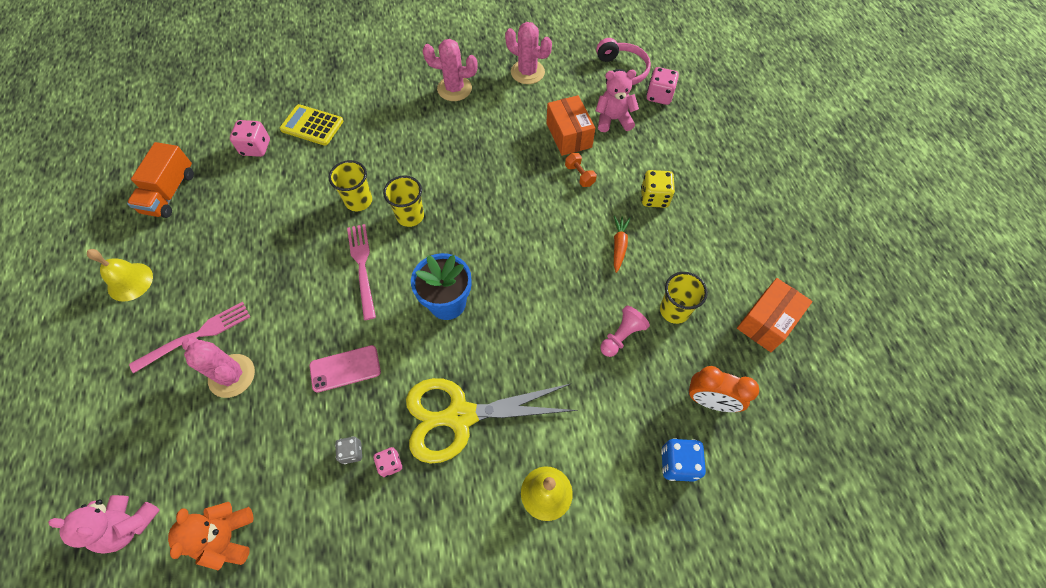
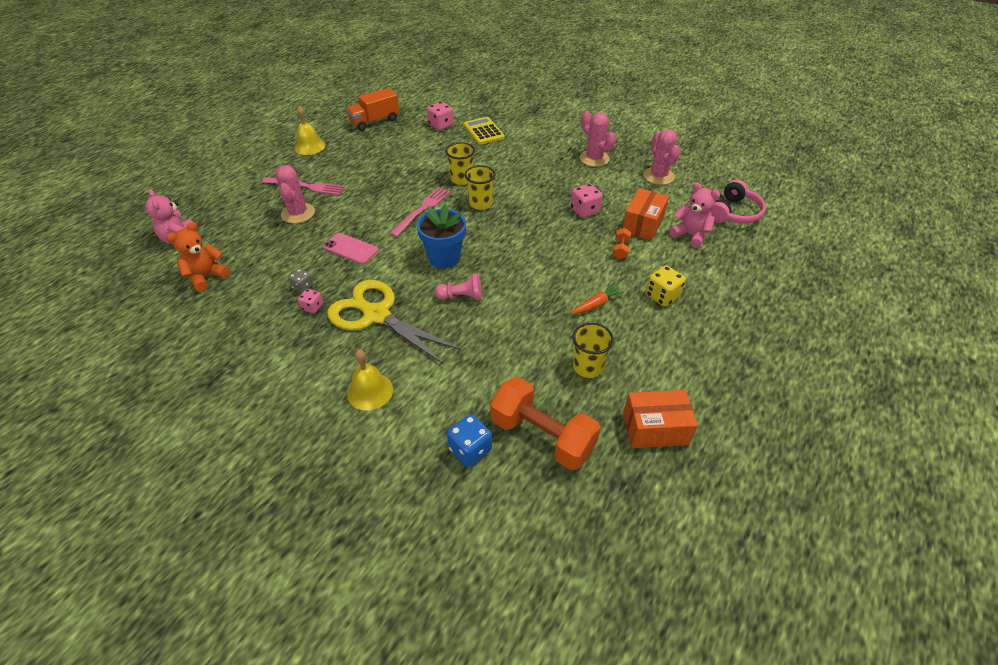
camera: 45 degrees right, 15 degrees down
pink pawn [600,305,650,357] -> pink pawn moved to [435,273,482,301]
pink dice [646,67,679,105] -> pink dice moved to [570,184,603,218]
orange clock [688,366,759,412] -> orange dumbbell [490,377,601,470]

